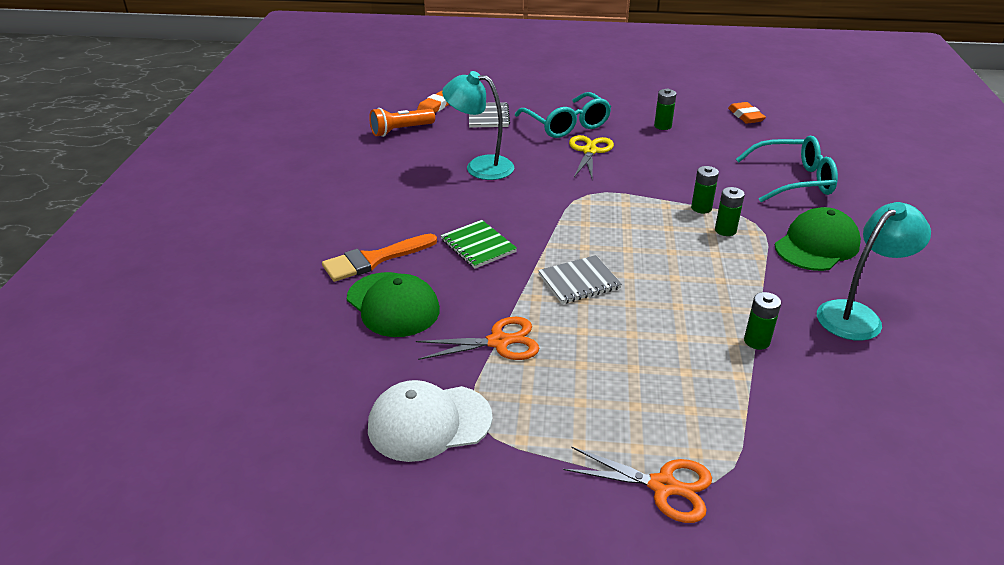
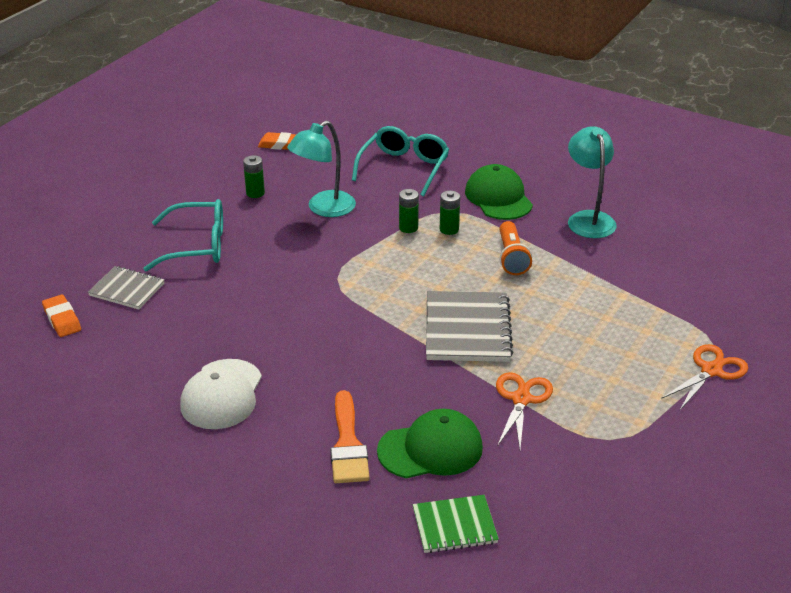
camera: 65 degrees left, 0 degrees up
white cap [368,380,493,462] -> white cap moved to [180,359,262,429]
orange flashlight [369,108,435,137] -> orange flashlight moved to [499,221,532,275]
green notebook [441,220,517,269] -> green notebook moved to [413,495,499,553]
turquoise lamp [442,71,514,180] -> turquoise lamp moved to [287,120,356,217]
grey notebook [538,255,622,304] -> grey notebook [426,291,514,362], size x1.64
yellow scissors [569,135,614,178] -> none
green battery [744,292,781,350] -> none

